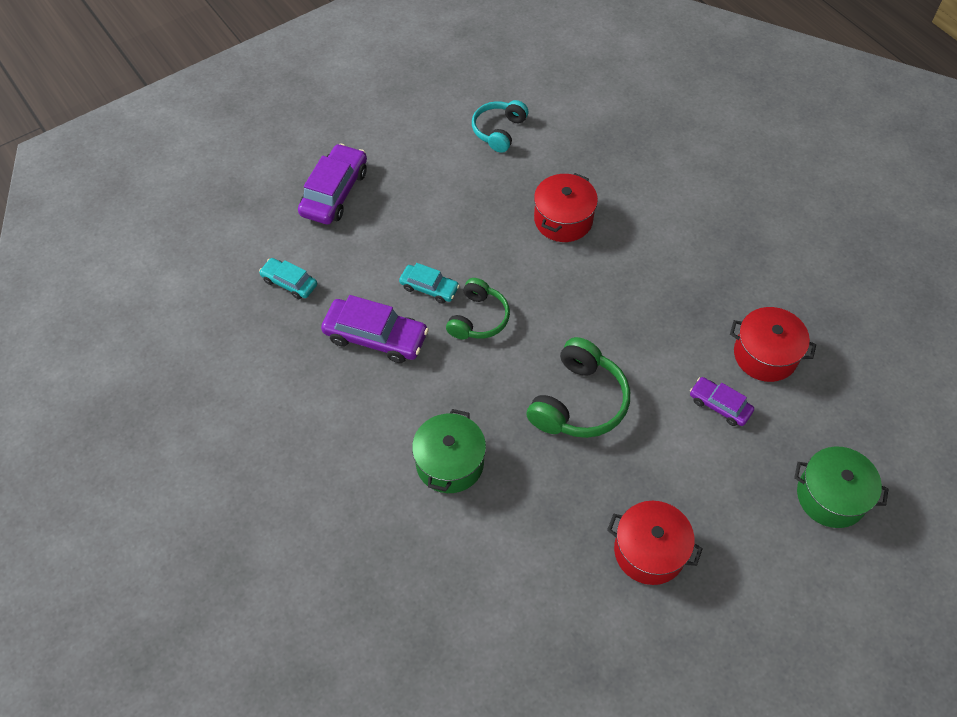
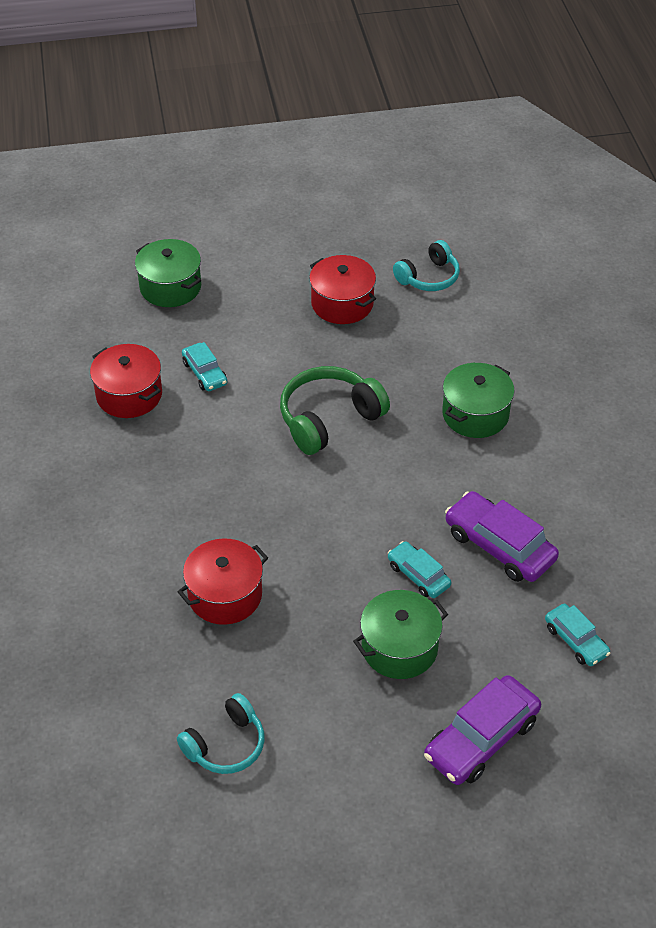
camera: 155 degrees left, 10 degrees down
green headphones [446,278,510,339] -> none
purple car [690,377,754,426] -> turquoise car [182,342,227,391]
none -> green pot [353,590,448,679]
none -> turquoise headphones [393,240,460,291]

